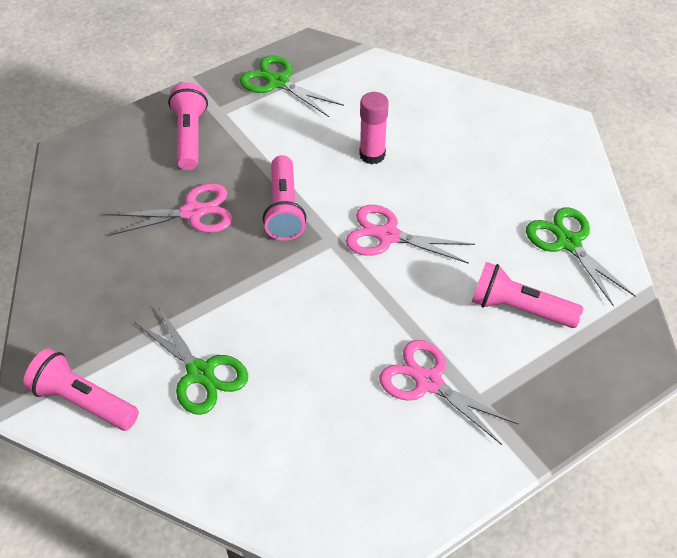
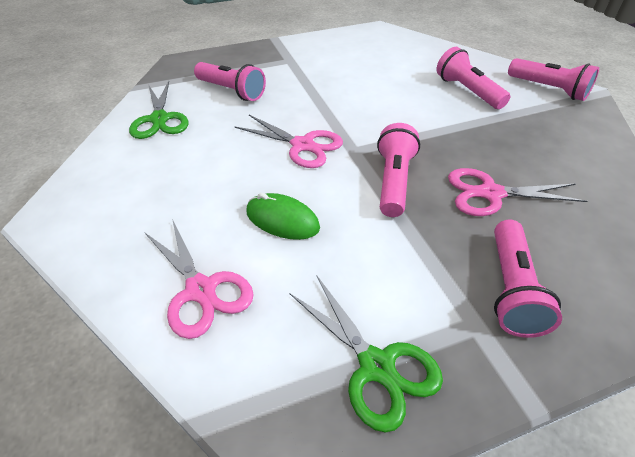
camera: 165 degrees left, 5 degrees down
green scissors [135,306,248,415] -> pink flashlight [437,47,510,109]
pink glue stick [359,92,389,164] -> green mouse [246,193,320,240]
pink scissors [379,340,519,445] -> pink scissors moved to [145,219,254,339]

